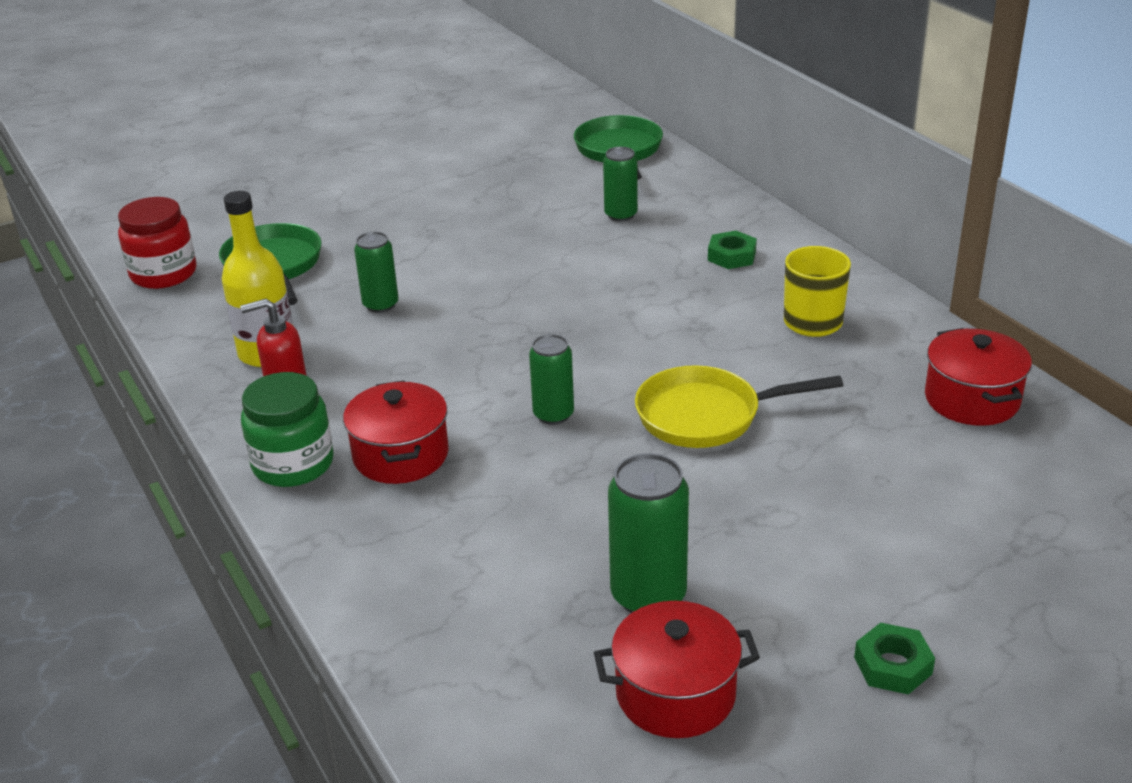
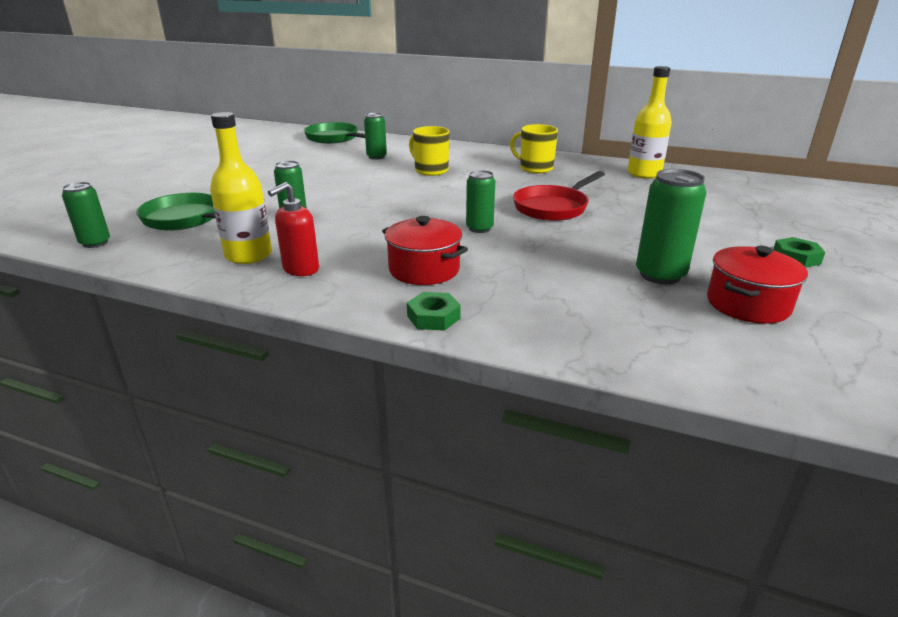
camera: 40 degrees left, 5 degrees down
red jar [118,197,197,289] -> green can [62,182,110,248]
green jar [241,372,334,487] -> none
yellow pan [635,365,843,448] -> red pan [513,171,605,221]
green nut [708,231,757,269] -> green nut moved to [407,292,461,331]
red pot [925,328,1032,426] -> yellow bottle [628,66,672,179]
none -> yellow mug [409,126,450,176]

